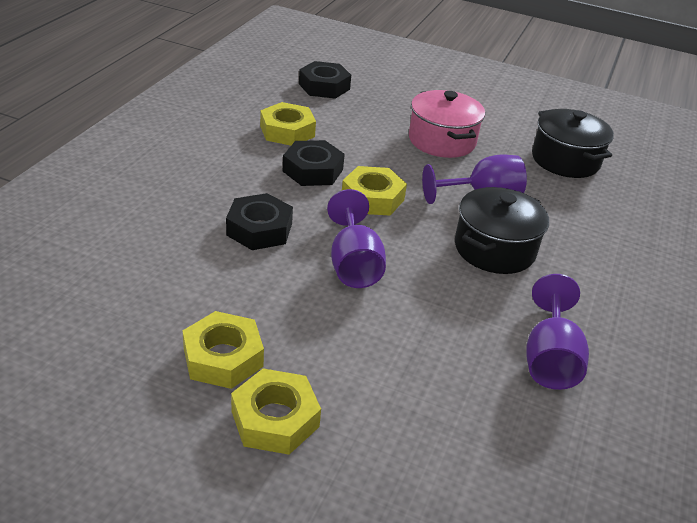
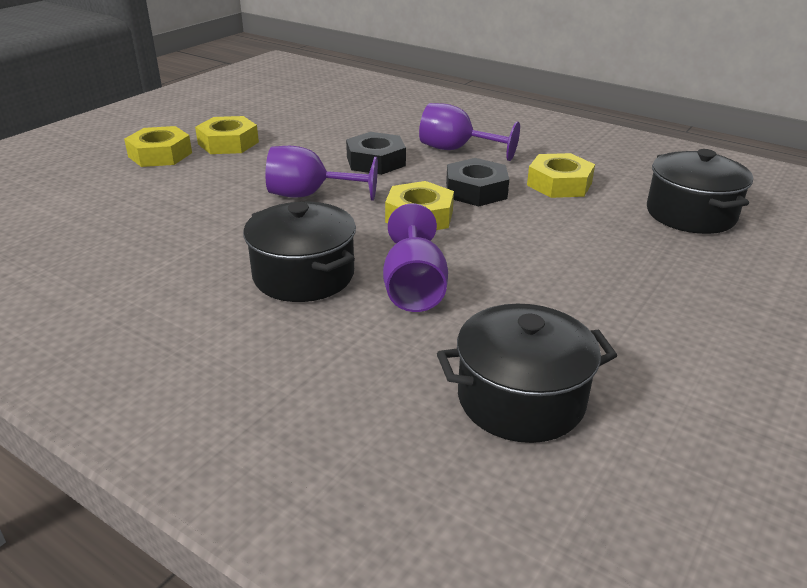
camera: 105 degrees right, 5 degrees down
black nut [299,61,351,99] -> black pot [647,149,753,234]
pink pot [409,90,485,158] -> none
purple goblet [526,274,589,390] -> purple goblet moved to [419,103,520,161]

